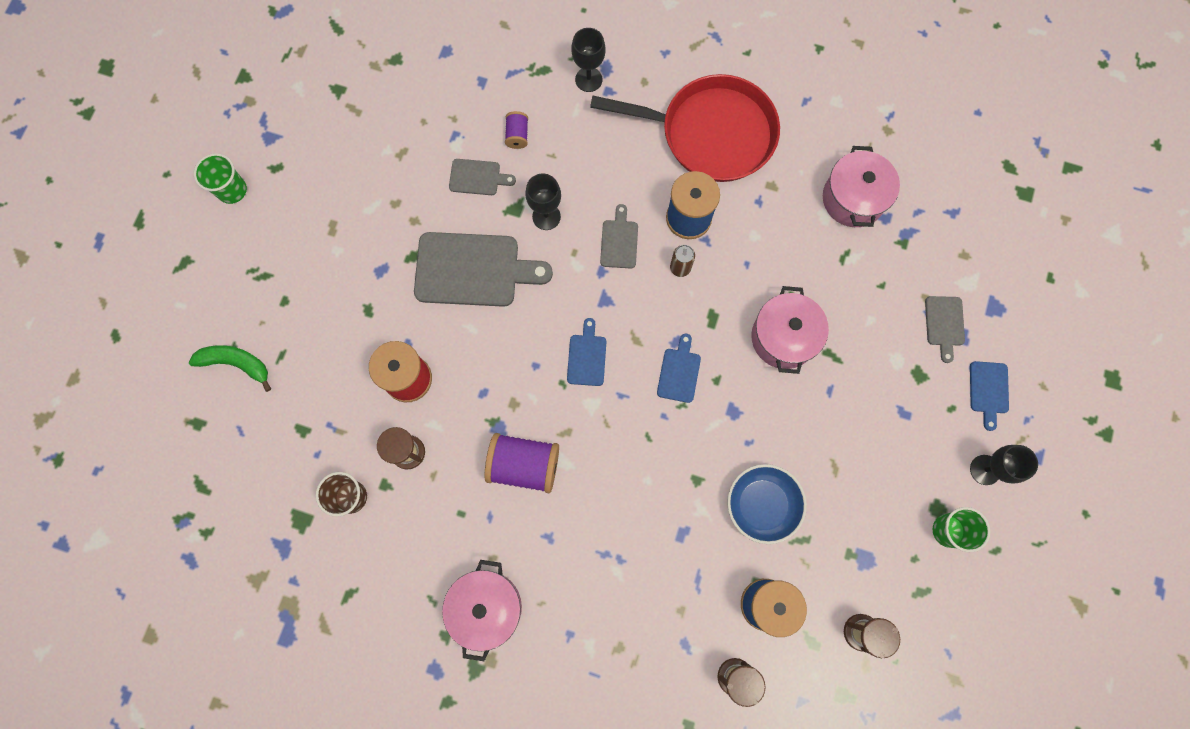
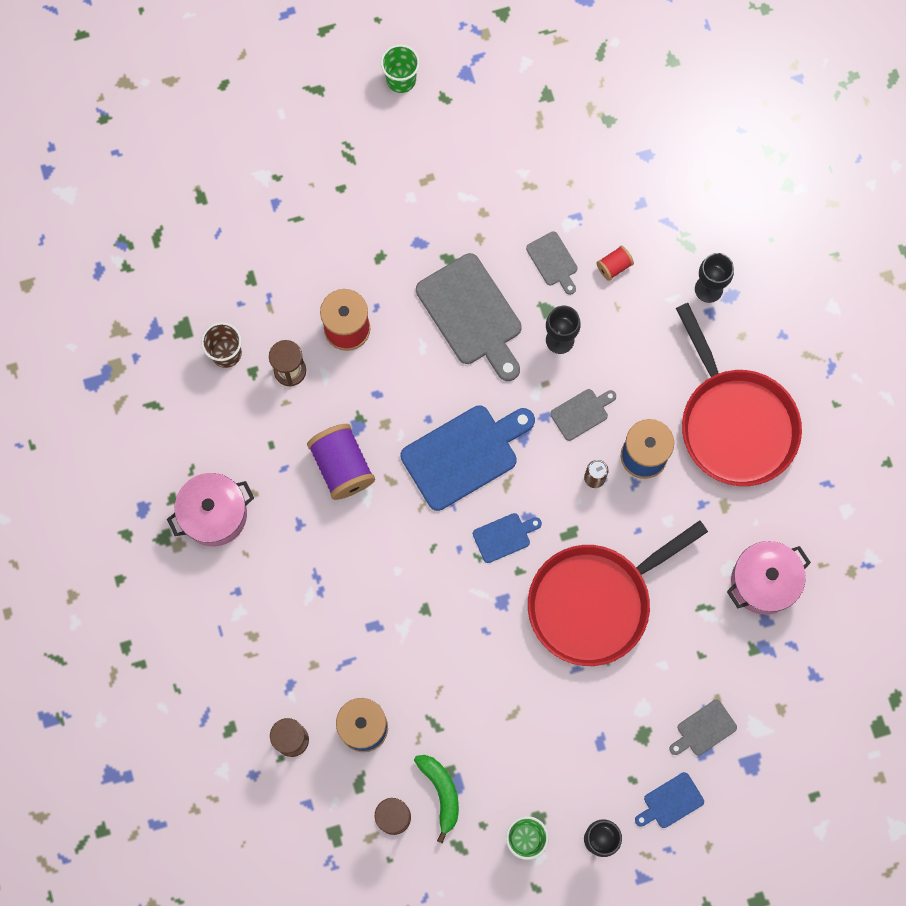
camera: 55 degrees right, 0 degrees up
green banana [189,345,271,392] -> green banana moved to [414,755,459,843]
purple spool [505,111,528,149] -> red spool [597,246,634,281]
blue cutting board [567,318,606,386] -> blue cutting board [400,405,535,511], size x2.02
blue bowl [727,464,807,544] -> none
pink pot [751,286,829,374] -> red pan [528,520,708,666]

